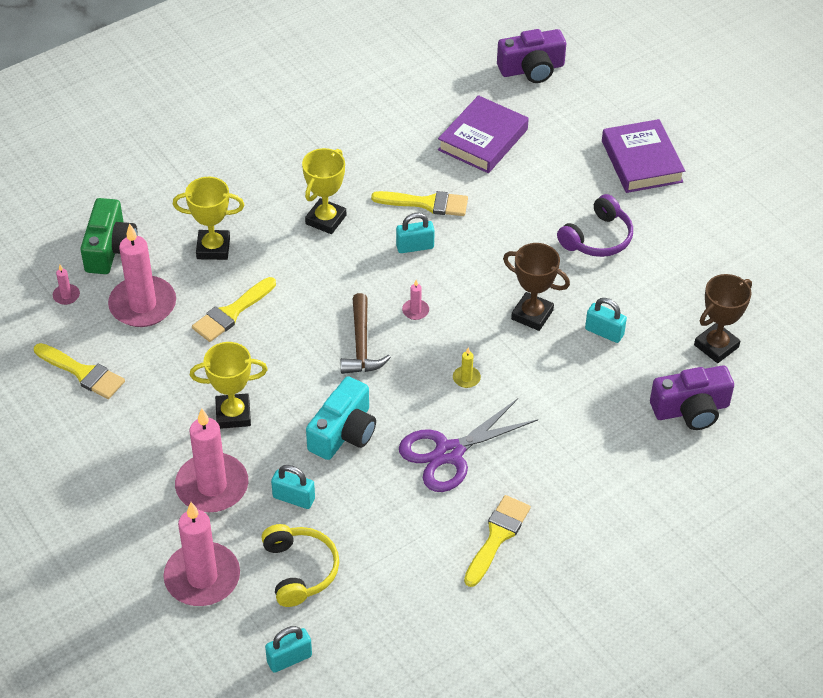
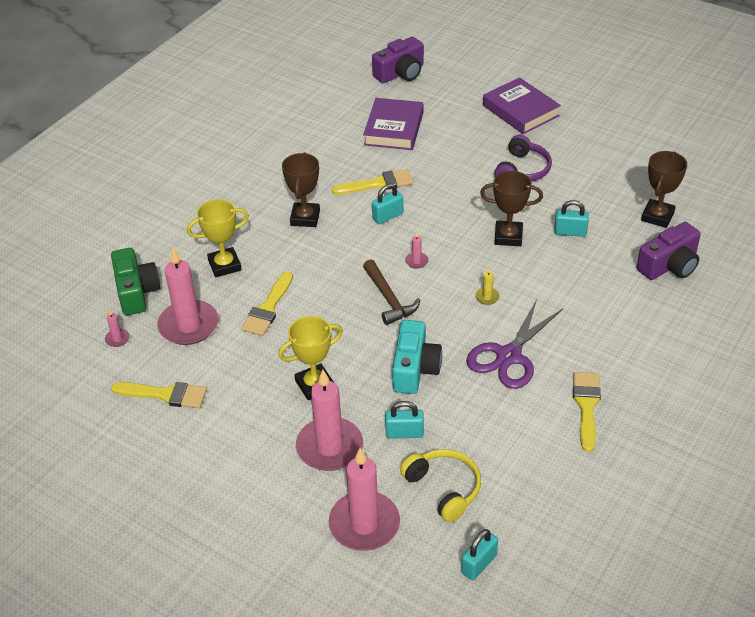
camera: 20 degrees left, 5 degrees down
yellow trophy [302,148,346,234] -> brown trophy [282,152,320,227]

